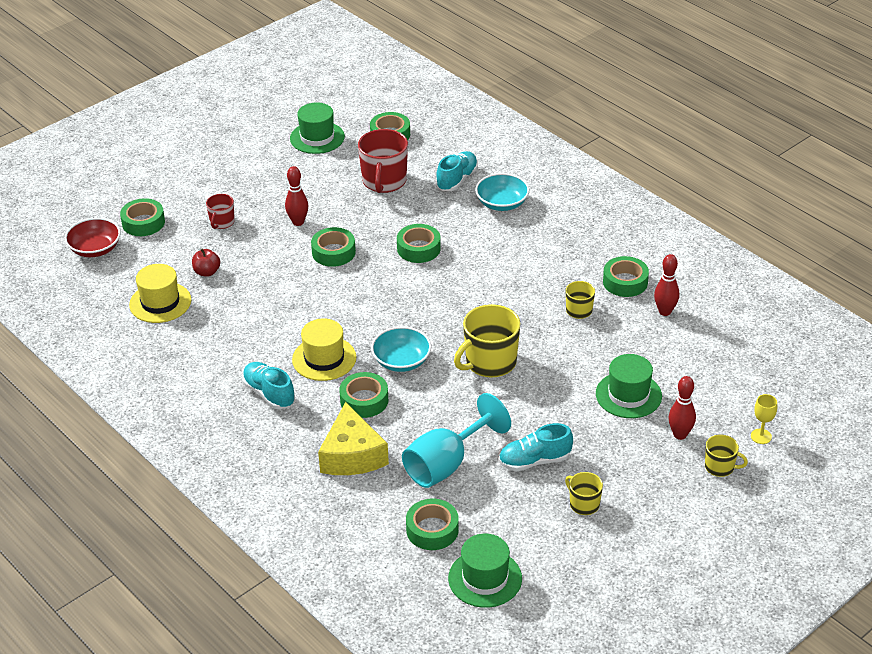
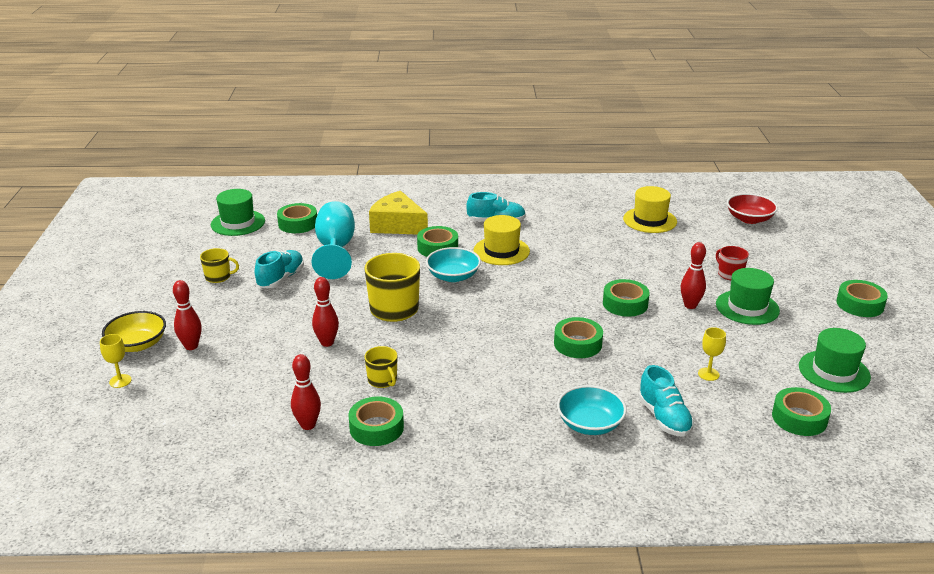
camera: 130 degrees right, 10 degrees down
green tape [120,198,165,236] -> green tape moved to [836,280,888,317]
red apple [192,249,220,277] -> none
red mug [358,129,408,193] -> yellow goblet [698,327,726,381]
green hat [596,354,662,418] -> green hat moved to [716,268,780,325]
yellow mug [705,435,748,477] -> yellow bowl [102,311,166,352]
none -> red bowling pin [312,277,339,347]

